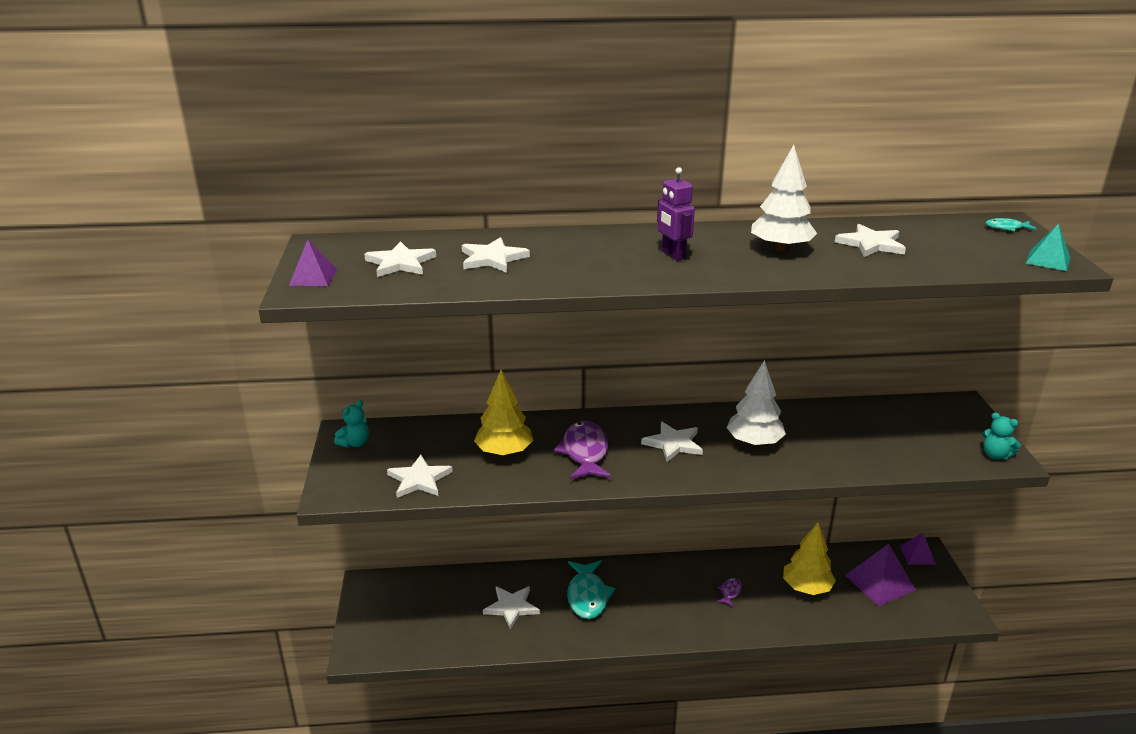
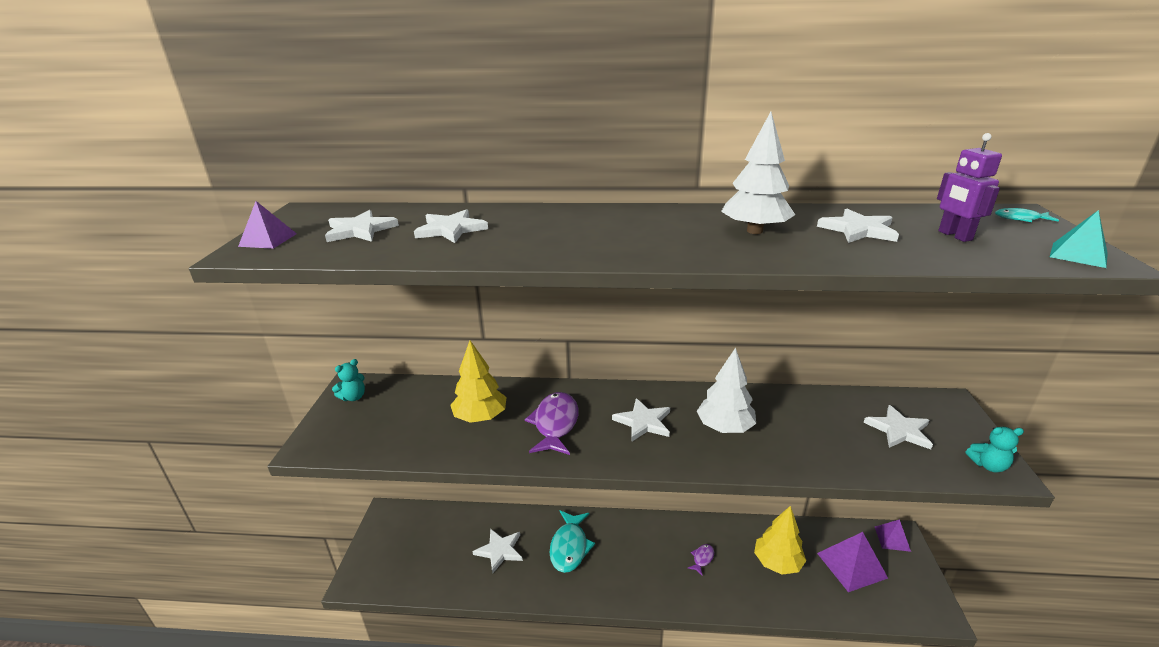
camera: 10 degrees right, 0 degrees up
white star [387,455,453,498] -> white star moved to [864,405,933,449]
purple robot [657,167,695,261] -> purple robot moved to [937,133,1002,242]
turquoise teddy bear [982,413,1021,460] -> turquoise teddy bear turned 45 degrees counterclockwise [965,427,1024,473]

